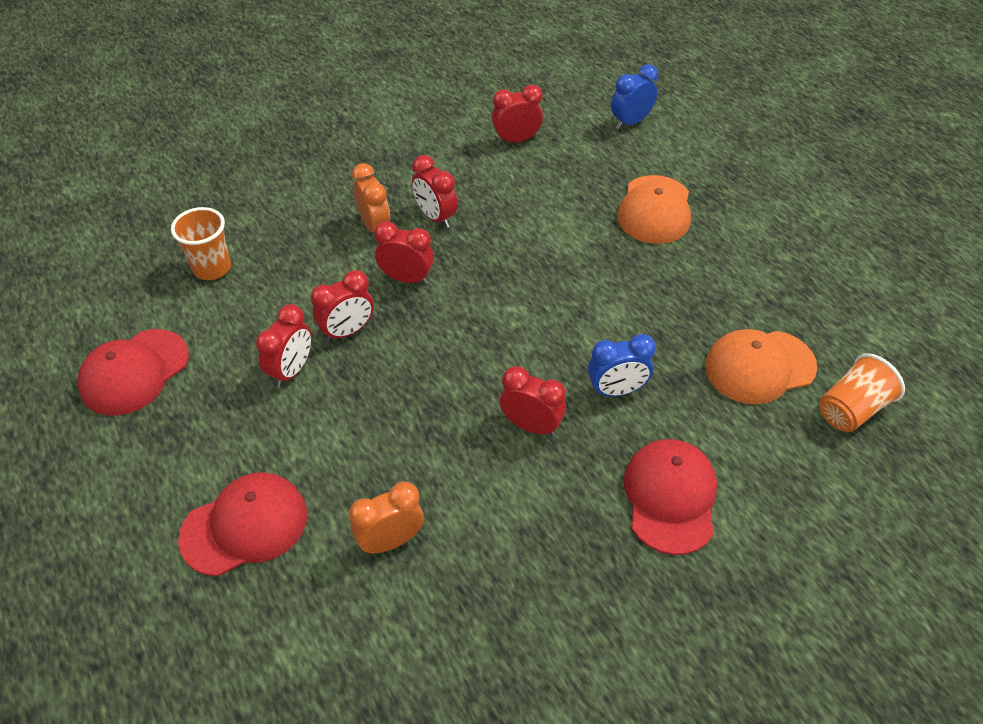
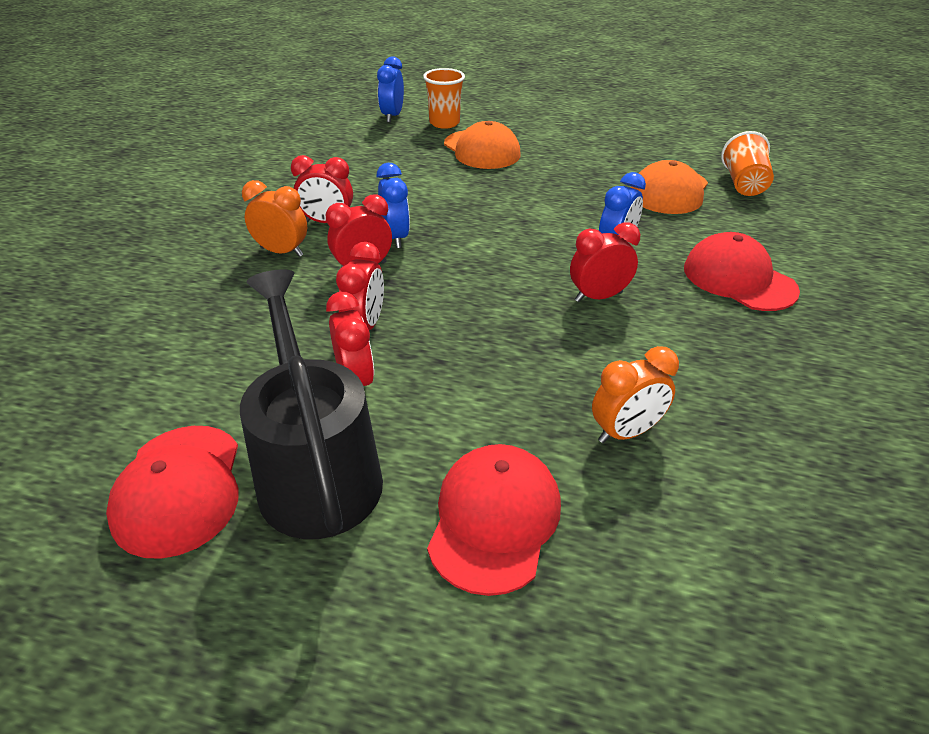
camera: 45 degrees left, 10 degrees down
orange cup [171,207,231,280] -> orange cup moved to [423,68,465,129]
orange clock [349,481,424,554] -> orange clock turned 135 degrees counterclockwise [592,346,679,443]
red clock [492,85,543,144] -> none
none -> black watering can [240,269,383,539]
none -> blue clock [376,163,410,248]

